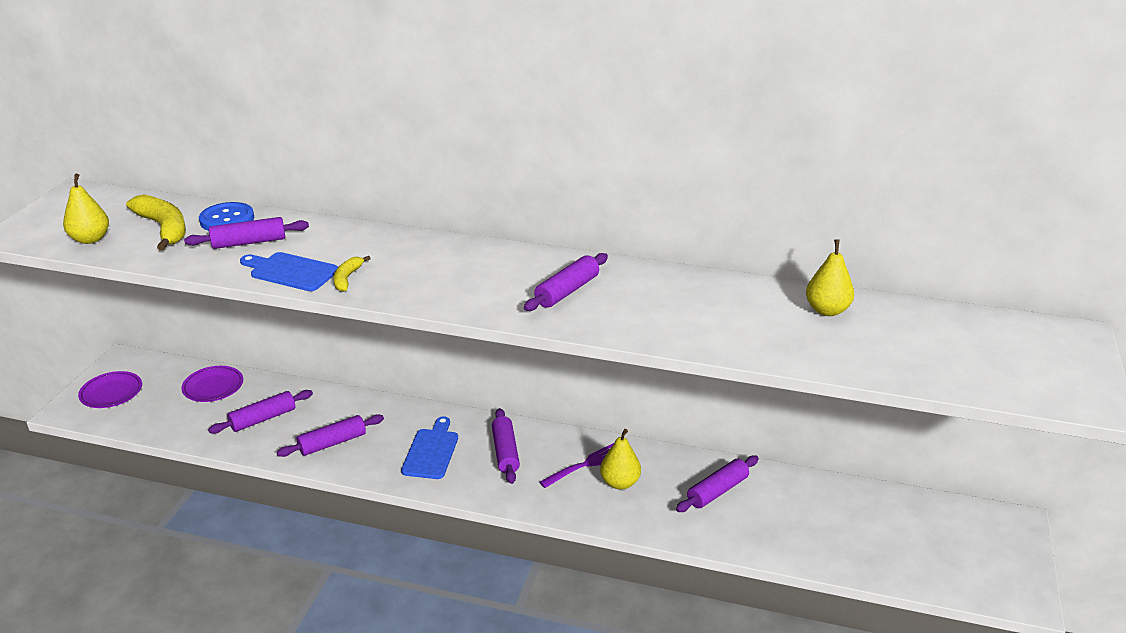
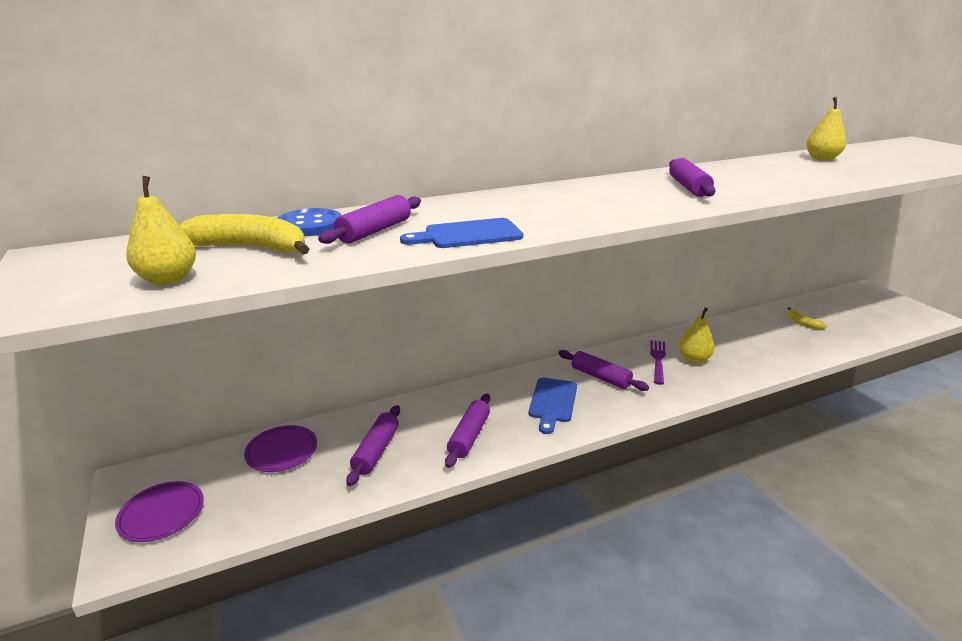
camera: 40 degrees left, 5 degrees down
yellow banana [334,256,371,292] -> yellow banana moved to [787,307,828,329]
blue cutting board [401,416,458,479] -> blue cutting board turned 135 degrees counterclockwise [529,378,577,434]
purple rolling pin [676,456,759,512] -> none

